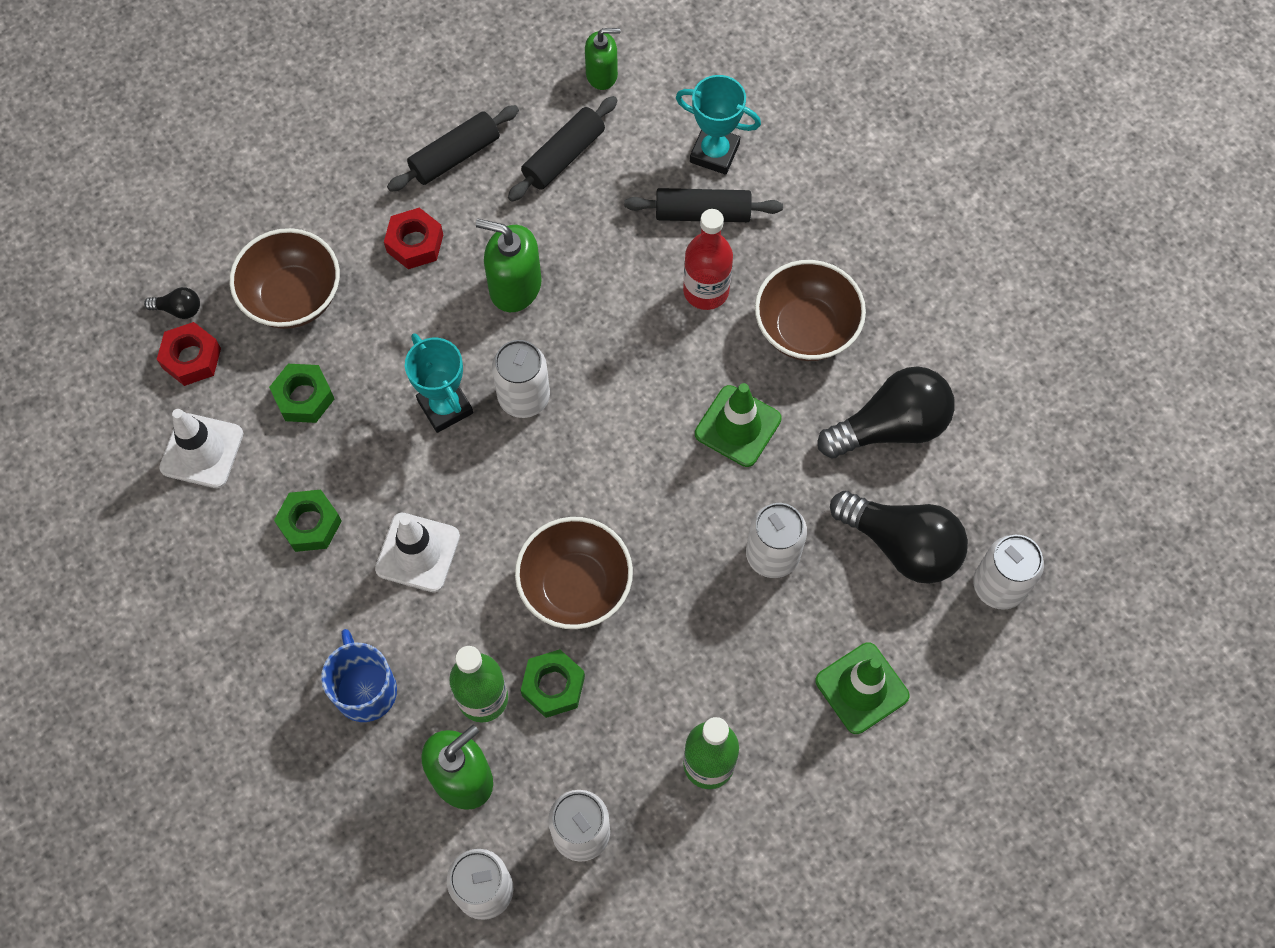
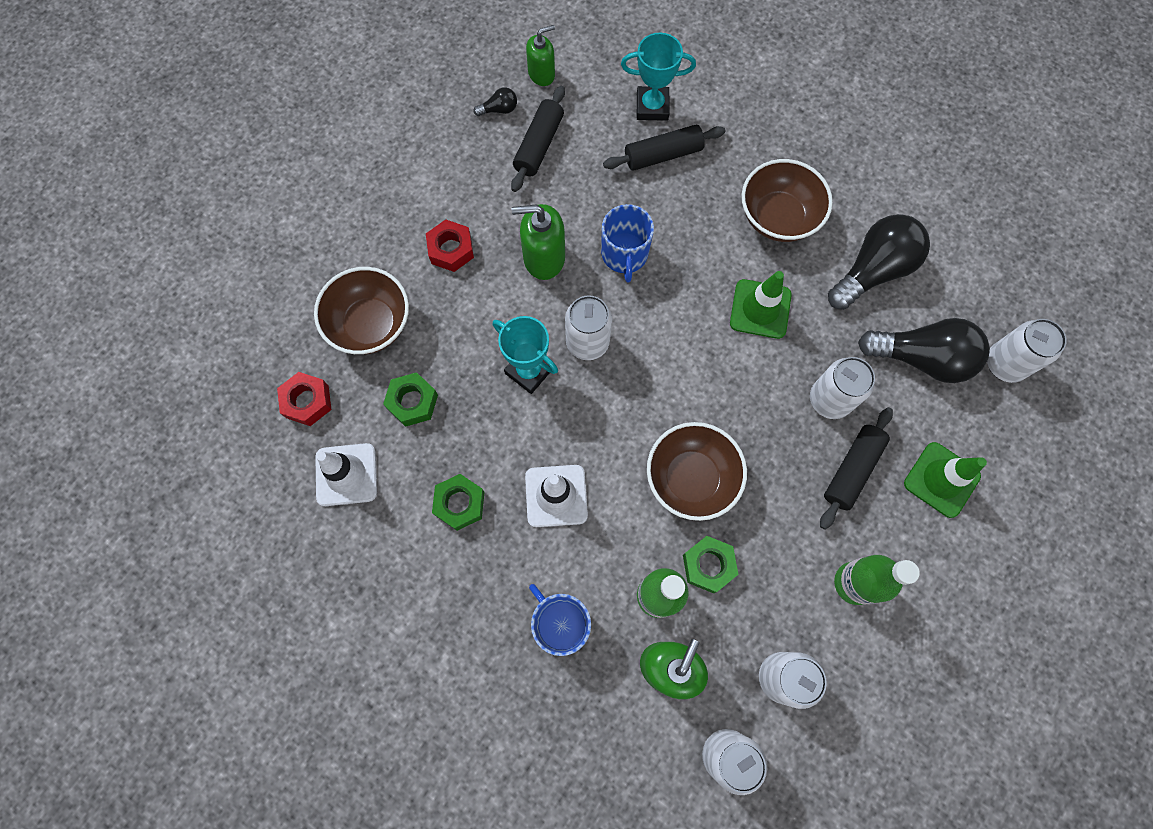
camera: 20 degrees left, 5 degrees up
black light bulb [144,287,200,319] -> black light bulb moved to [473,87,517,116]
black rolling pin [387,105,519,192] -> black rolling pin moved to [820,407,893,530]
red bottle [683,209,733,310] -> none
none -> blue mug [601,204,654,282]

